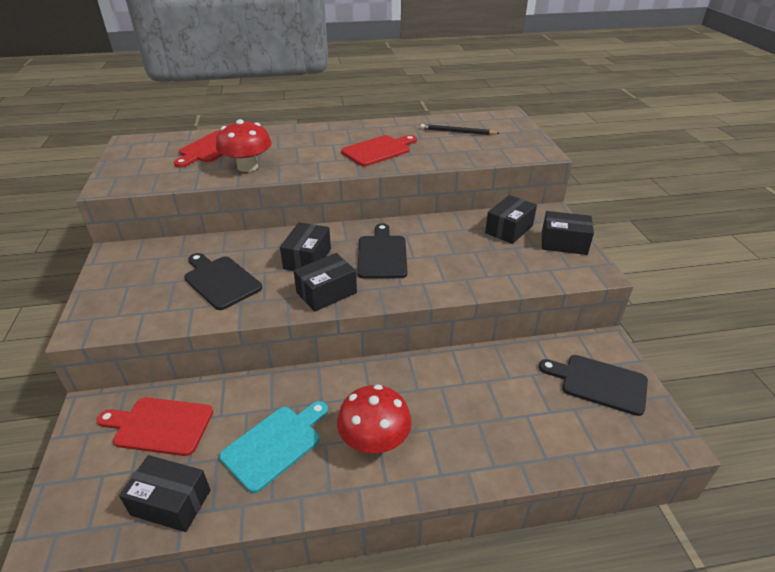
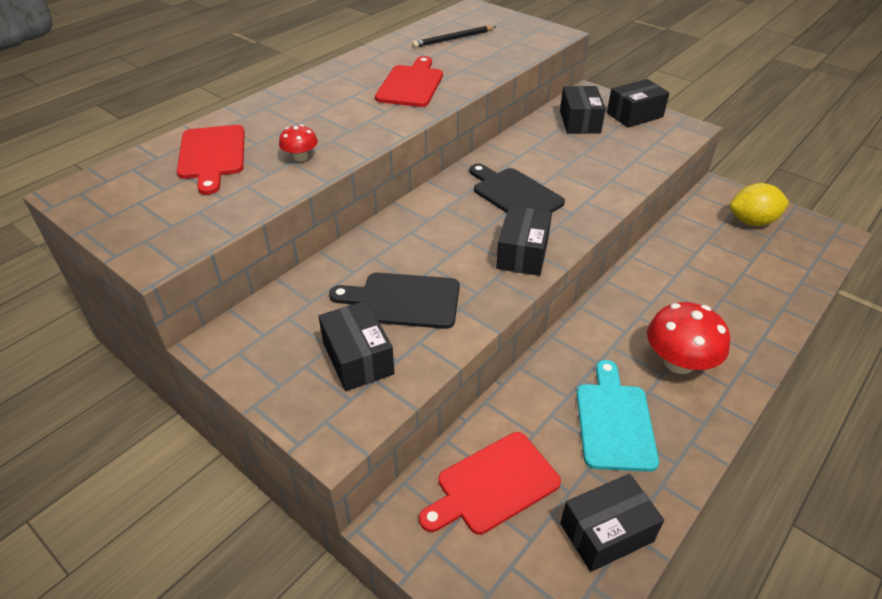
camera: 40 degrees left, 5 degrees up
red mushroom [216,119,272,172] -> red mushroom [279,125,318,162], size x0.51
black box [280,222,331,271] -> black box moved to [318,300,395,391]
black cutting board [539,355,648,416] -> yellow lemon [730,183,789,226]

